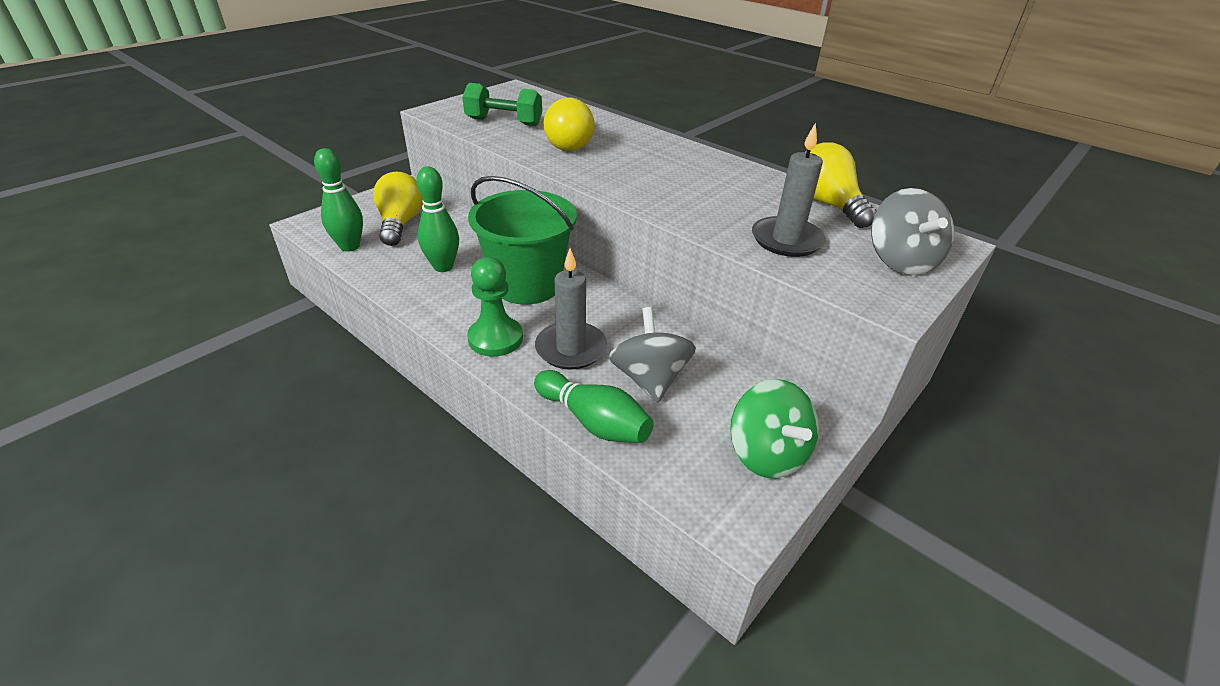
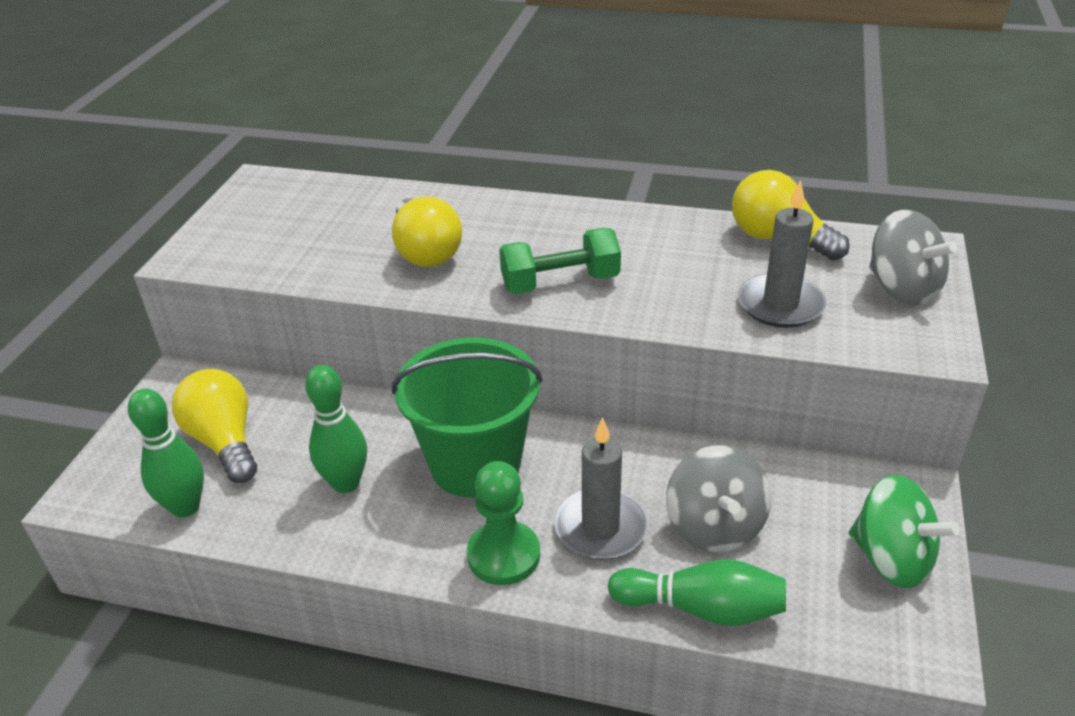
camera: 25 degrees left, 0 degrees up
green dumbbell [462,83,542,126] -> green dumbbell moved to [499,228,621,294]
grey spinning top [609,307,696,403] -> grey spinning top turned 150 degrees counterclockwise [666,445,771,552]

